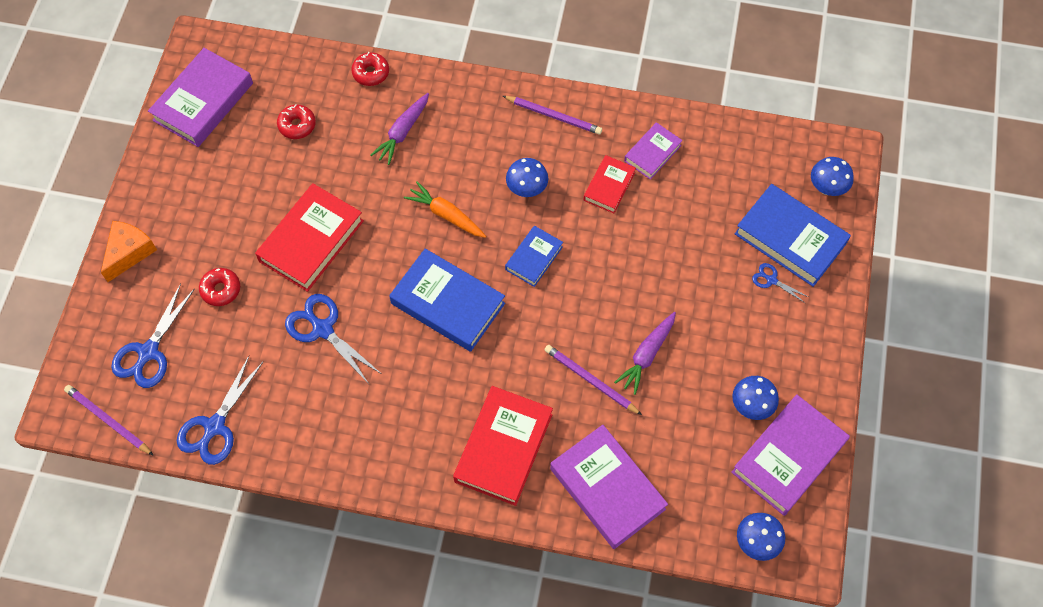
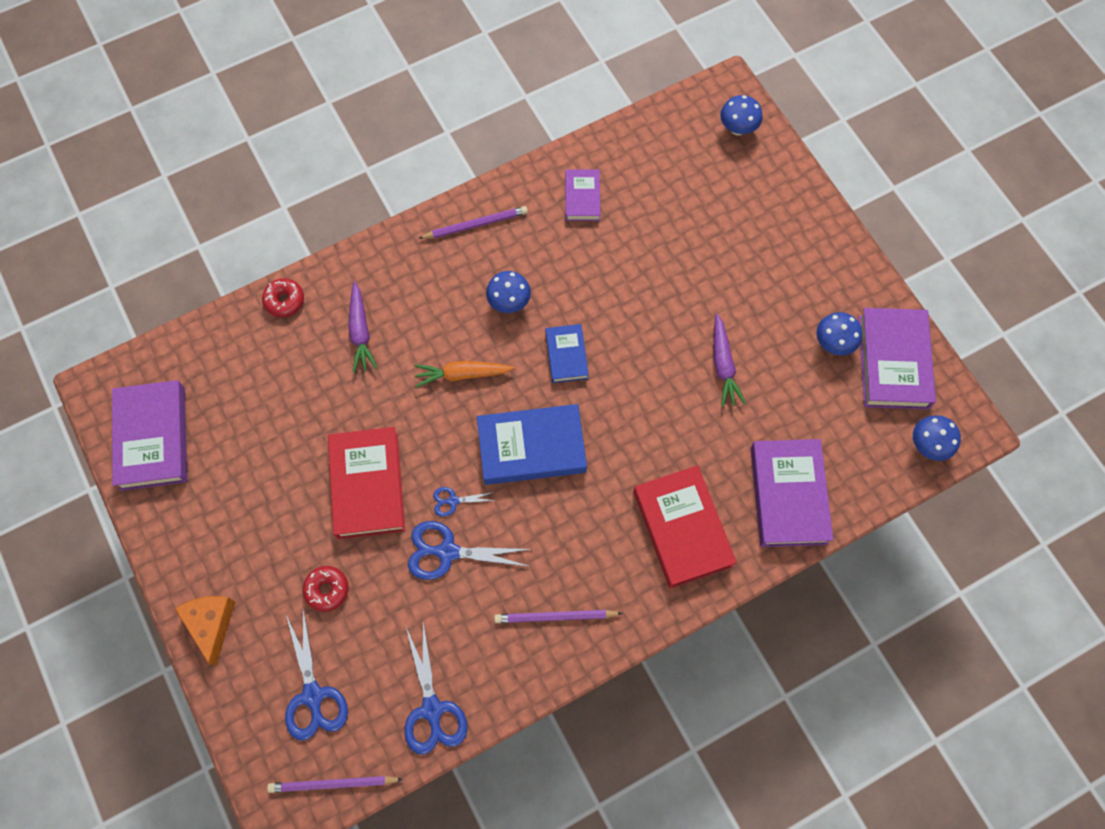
camera: 40 degrees left, 5 degrees up
red donut [277,104,316,139] -> none
purple pencil [545,345,642,415] -> purple pencil moved to [494,610,623,623]
purple book [550,425,668,549] -> purple book turned 75 degrees clockwise [750,439,833,547]
red book [583,155,636,213] -> none
blue book [735,184,851,287] -> none
blue scissors [752,263,809,303] -> blue scissors moved to [433,487,496,517]

